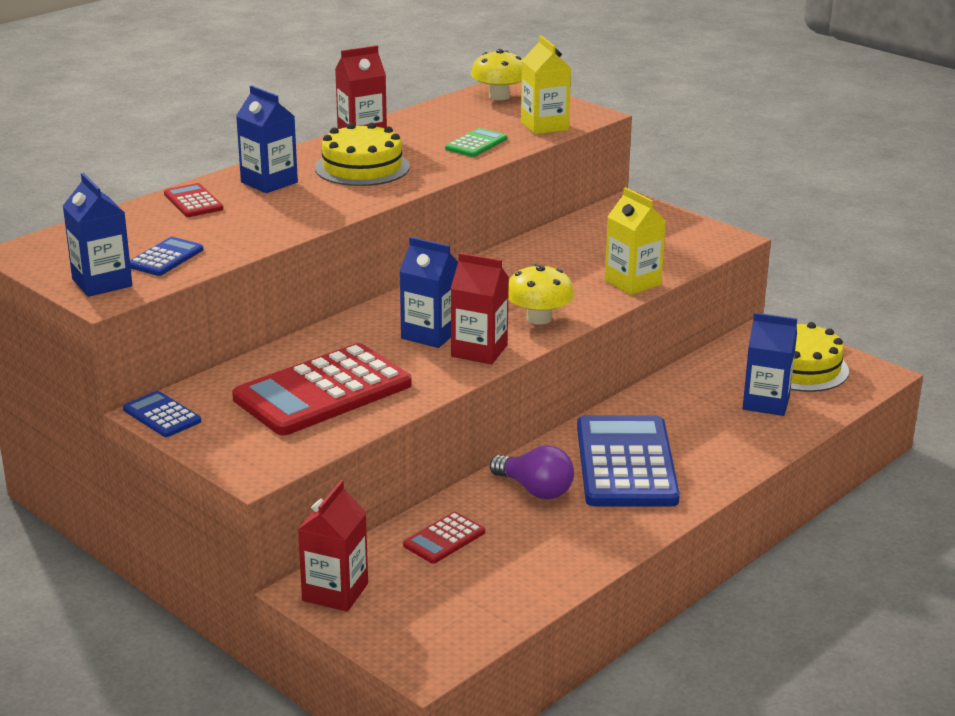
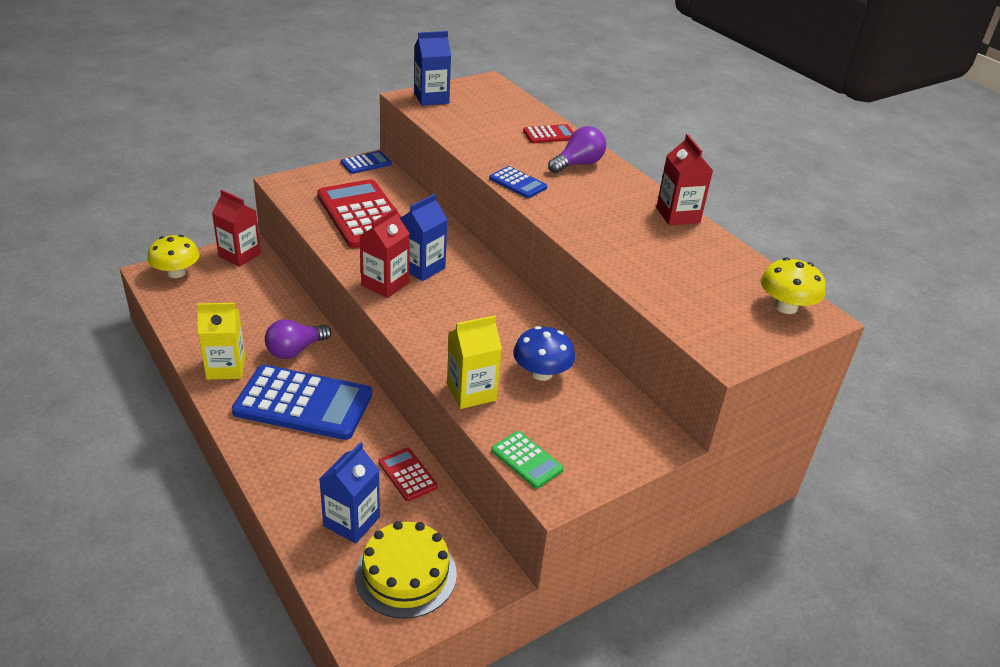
camera: 100 degrees right, 10 degrees up
blue calculator [130,237,203,276] -> blue calculator moved to [489,166,547,198]
blue carton [236,86,298,193] -> purple light bulb [548,126,606,173]
yellow cake [315,122,410,186] -> none
red calculator [403,512,485,564] -> red calculator moved to [378,448,438,501]
green calculator [445,128,507,157] -> green calculator moved to [491,431,564,489]
yellow mushroom [508,264,574,325] -> yellow mushroom moved to [147,235,199,278]
yellow carton [521,35,571,134] -> yellow carton moved to [197,303,245,380]
none -> blue mushroom [513,326,575,381]

